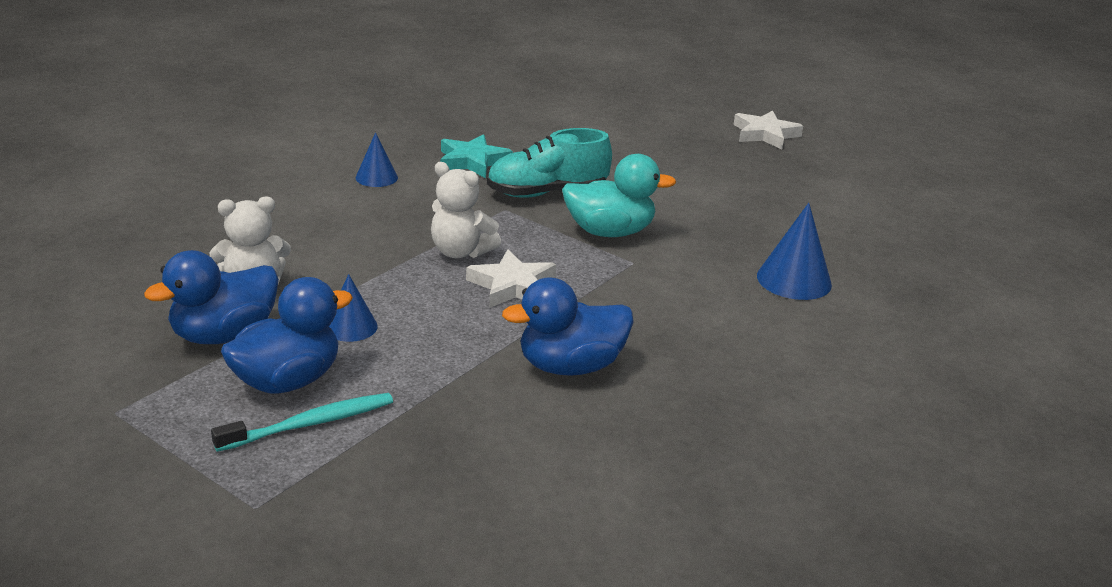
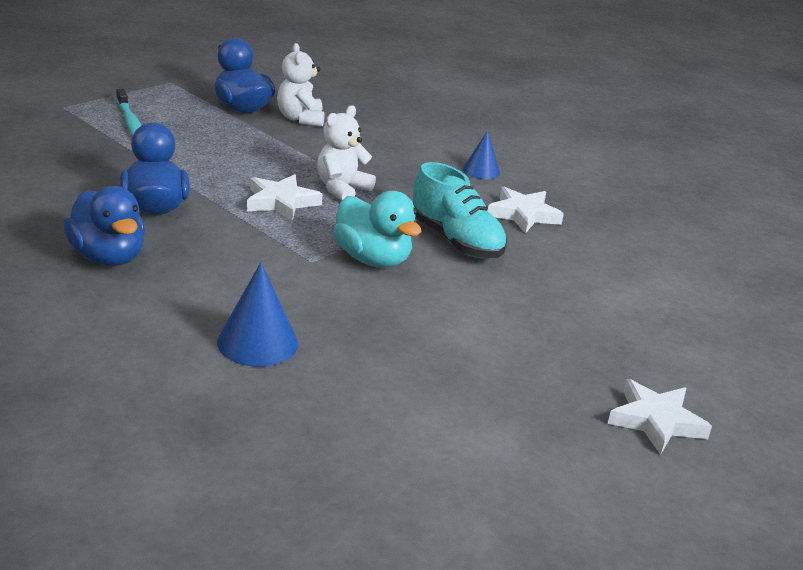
camera: 95 degrees right, 0 degrees up
blue duck [221,277,353,394] -> blue duck moved to [63,186,145,266]
blue cone [328,274,378,342] -> none
turquoise star [440,134,513,178] -> white star [488,187,564,234]
turquoise shoe [487,128,612,198] -> turquoise shoe turned 150 degrees clockwise [413,162,507,258]
turquoise duck [562,154,676,237] -> turquoise duck turned 45 degrees counterclockwise [333,191,421,267]

